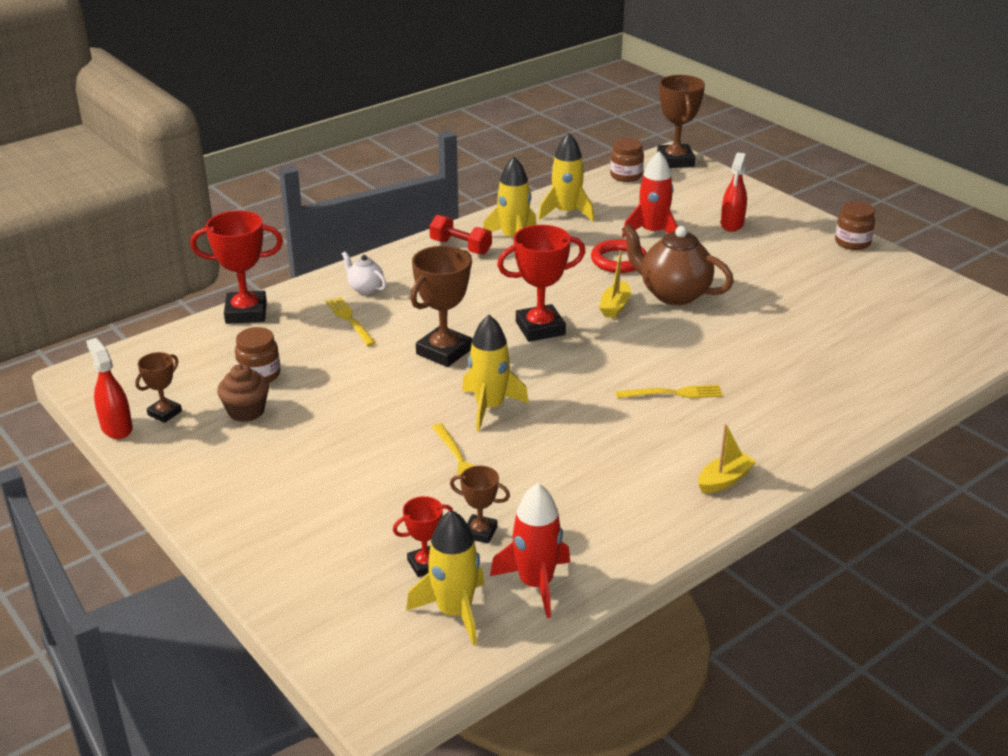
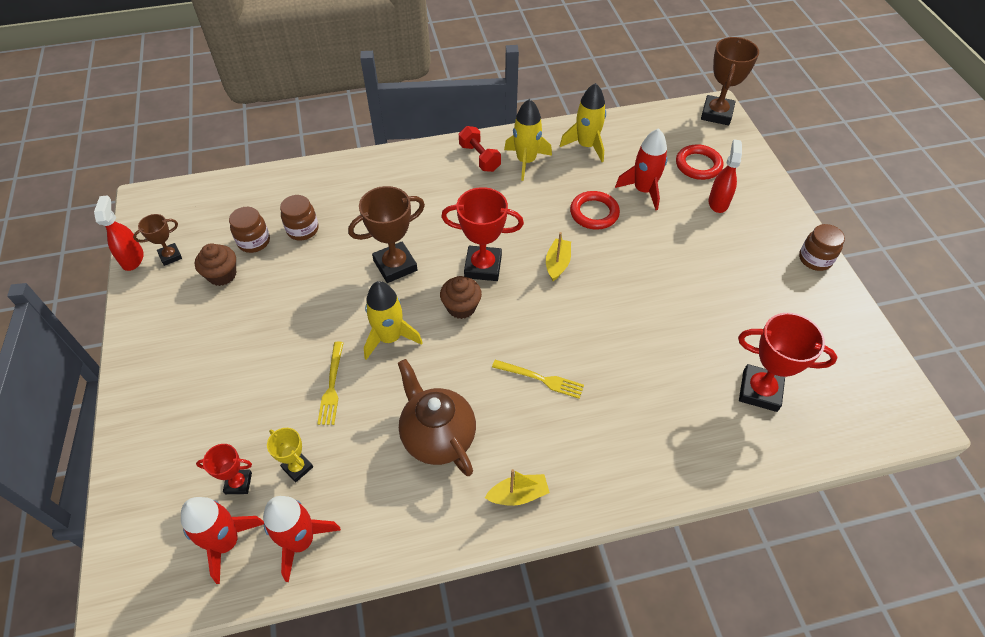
camera: 25 degrees right, 20 degrees up
red trophy [190,211,283,324] -> red trophy moved to [738,313,837,412]
yellow fork [326,297,376,346] -> none
white teapot [342,252,387,294] -> none
yellow rocket [406,510,485,645] -> red rocket [181,497,264,584]
brown trophy [450,466,510,544] -> yellow trophy [267,428,313,482]
yellow boat [599,250,631,318] -> yellow boat turned 150 degrees clockwise [546,232,571,281]
brown jar [610,138,644,182] -> brown jar moved to [280,195,319,240]
brown teapot [622,224,734,305] -> brown teapot moved to [398,359,476,476]
red spray bottle [721,153,747,232] -> red spray bottle turned 150 degrees clockwise [709,139,742,213]
none -> brown cupcake [440,276,482,319]
none -> red ring [676,144,723,180]

